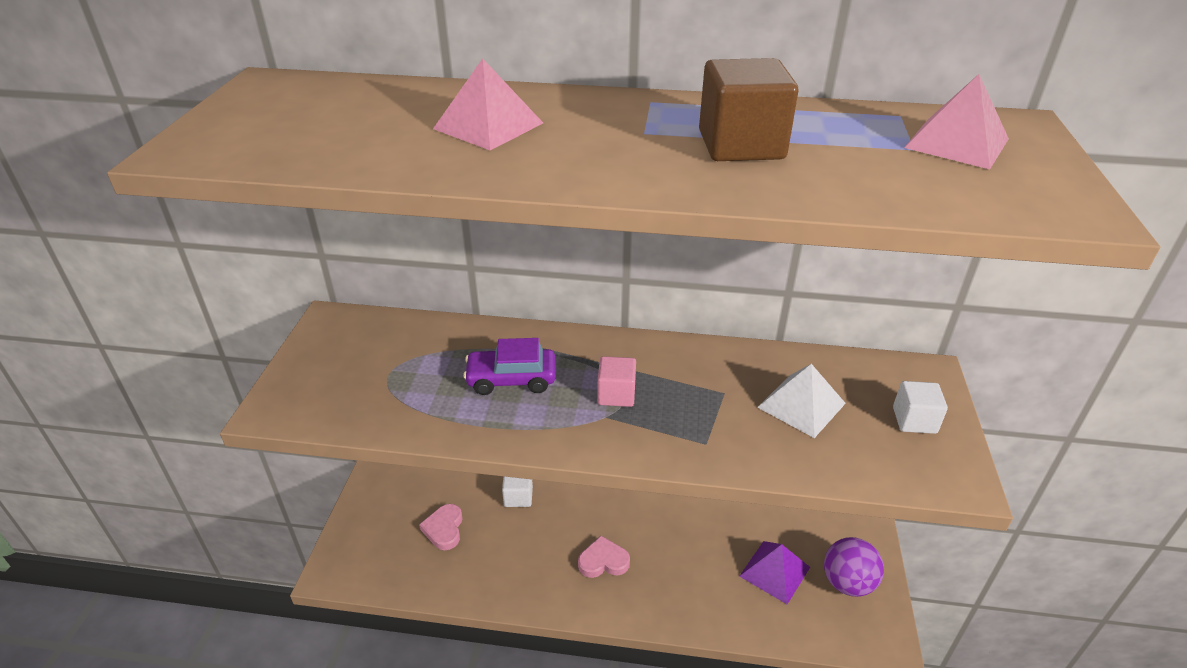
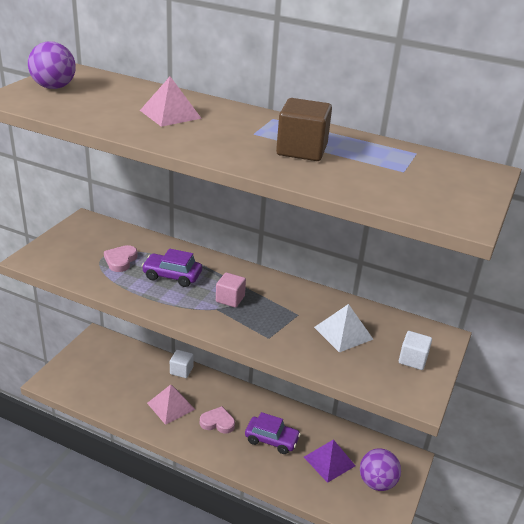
camera: 15 degrees right, 5 degrees down
pink heart [419,504,463,550] -> pink heart moved to [104,245,138,272]
pink pyramid [904,74,1009,169] -> pink pyramid moved to [147,385,195,425]
none -> purple ball [28,41,76,89]
none -> purple car [245,412,301,454]

